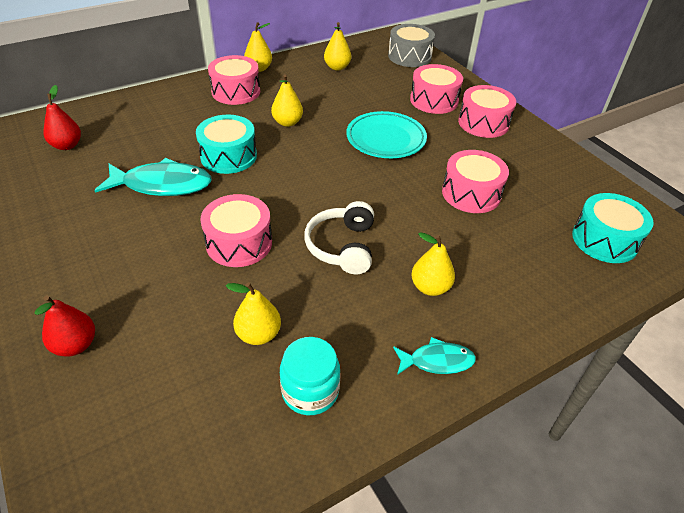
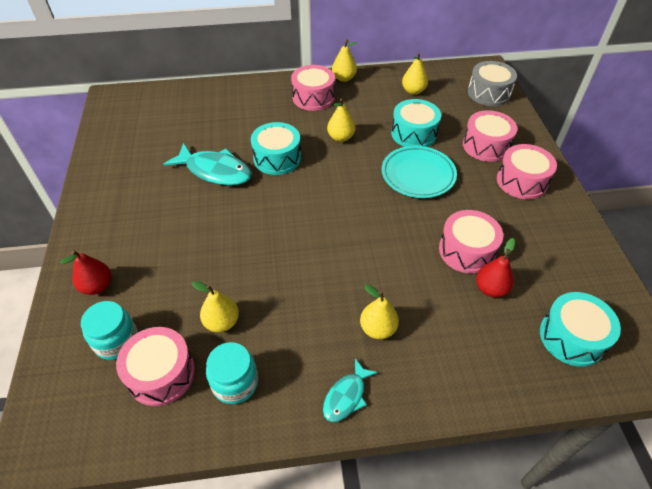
camera: 25 degrees right, 5 degrees up
red pear [43,85,81,150] -> red pear moved to [476,238,515,298]
pink drum [200,194,272,267] -> pink drum moved to [116,327,195,406]
white headphones [304,201,374,274] -> none
turquoise fish [393,337,476,375] -> turquoise fish turned 105 degrees clockwise [323,359,378,422]
none -> turquoise jar [81,301,138,360]
none -> turquoise drum [391,99,441,147]

